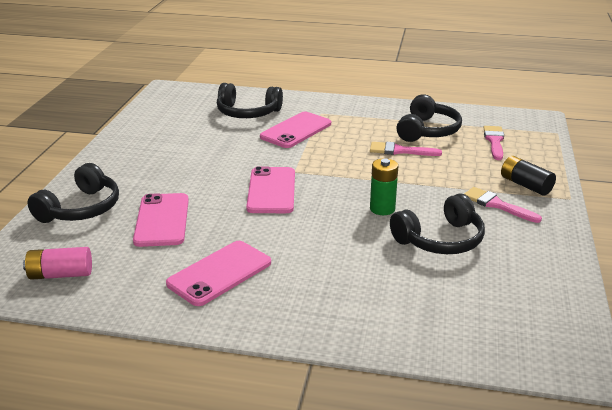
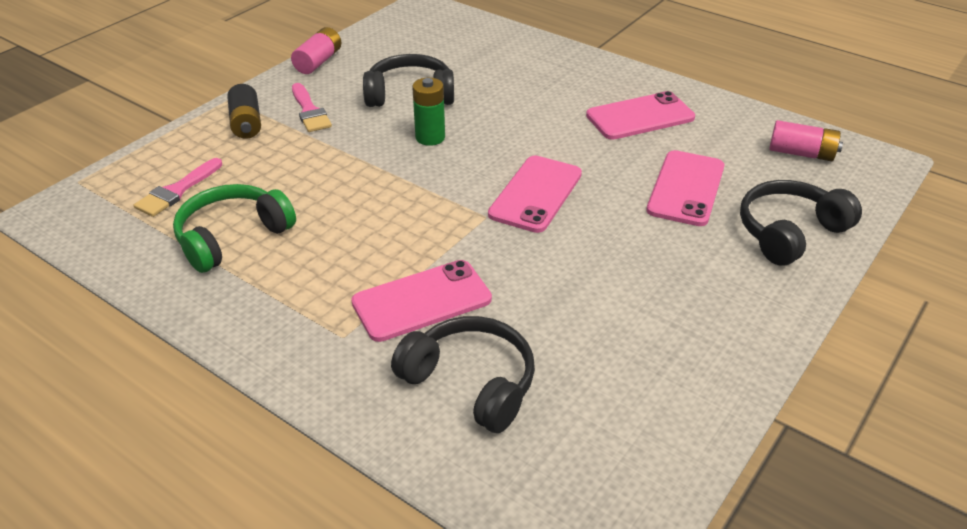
camera: 155 degrees left, 10 degrees up
pink brush [370,142,442,156] -> none
black headphones [396,94,462,142] -> green headphones [173,184,296,273]
none -> pink battery [291,27,341,74]

